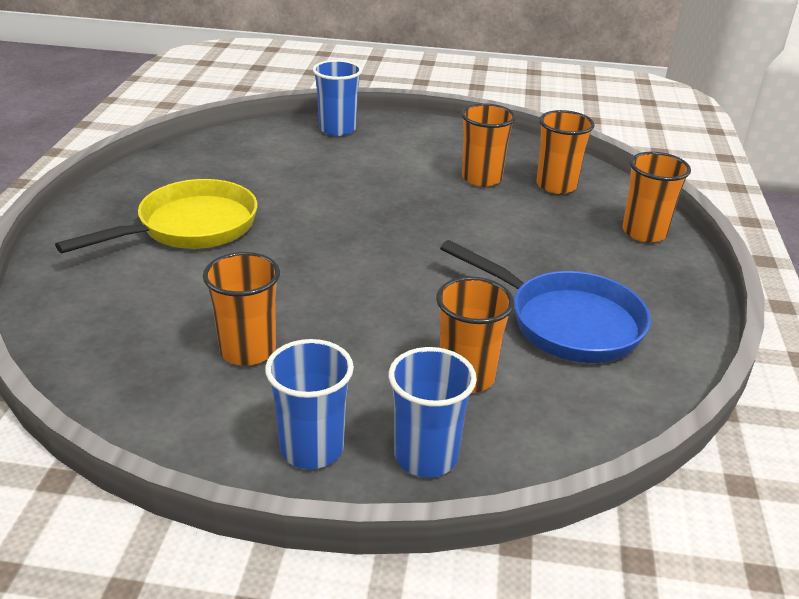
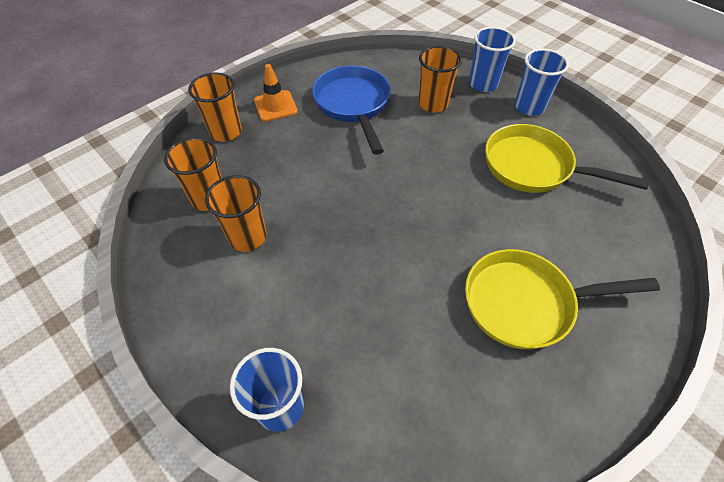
camera: 140 degrees left, 20 degrees up
orange cup [203,252,280,365] -> yellow pan [485,124,649,193]
none -> orange traffic cone [254,64,298,122]

